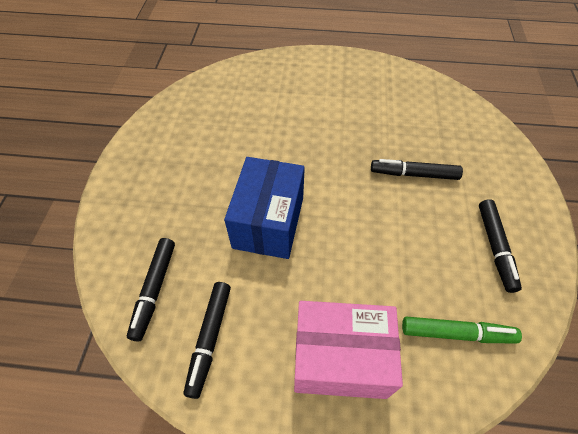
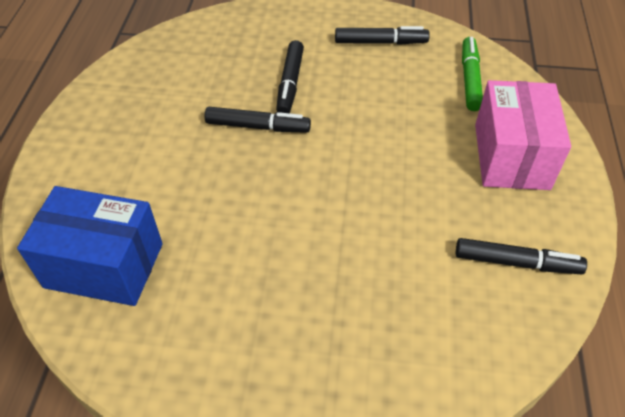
camera: 90 degrees left, 5 degrees down
black marker [127,238,175,342] -> black marker moved to [204,107,311,133]
blue box [224,157,305,259] -> blue box moved to [17,186,163,306]

